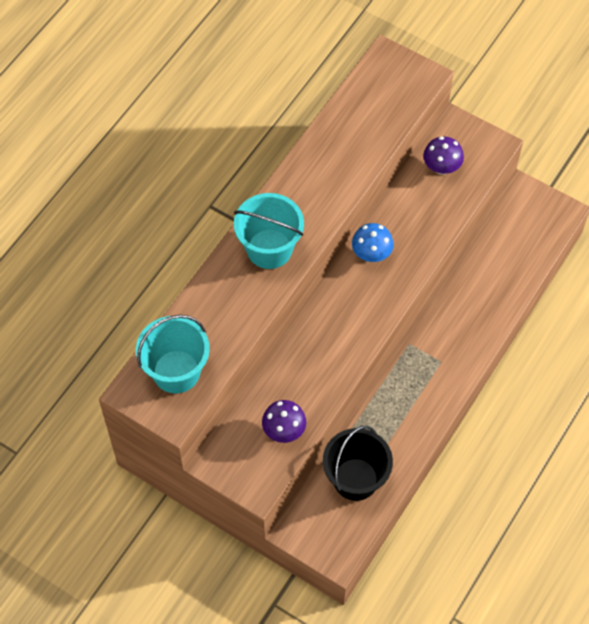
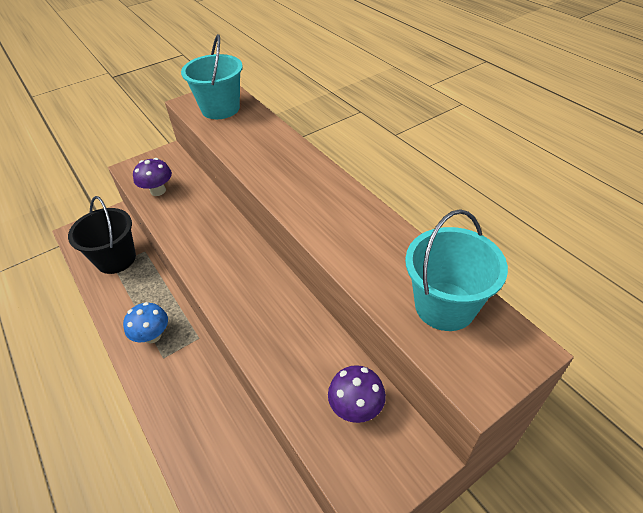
camera: 115 degrees right, 15 degrees down
turquoise bucket [234,193,304,269] -> turquoise bucket moved to [405,209,508,331]
blue mushroom [352,223,394,262] -> blue mushroom moved to [123,302,168,343]

